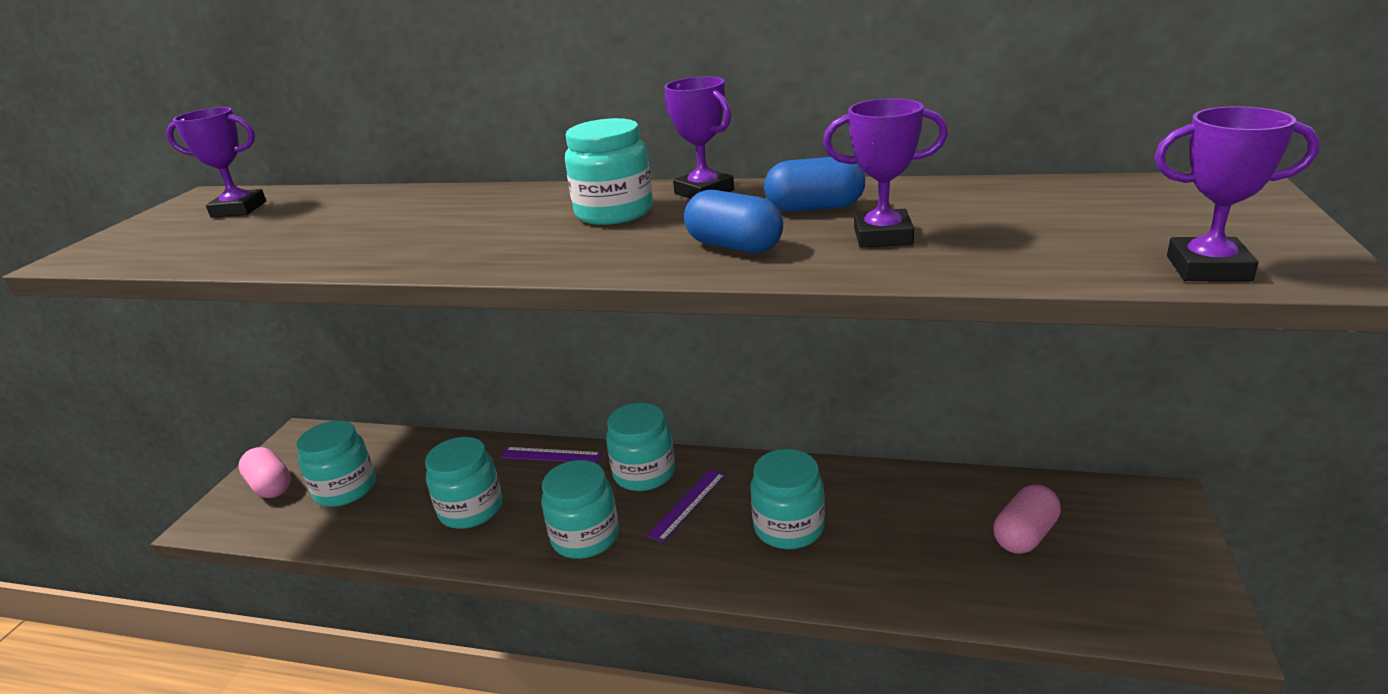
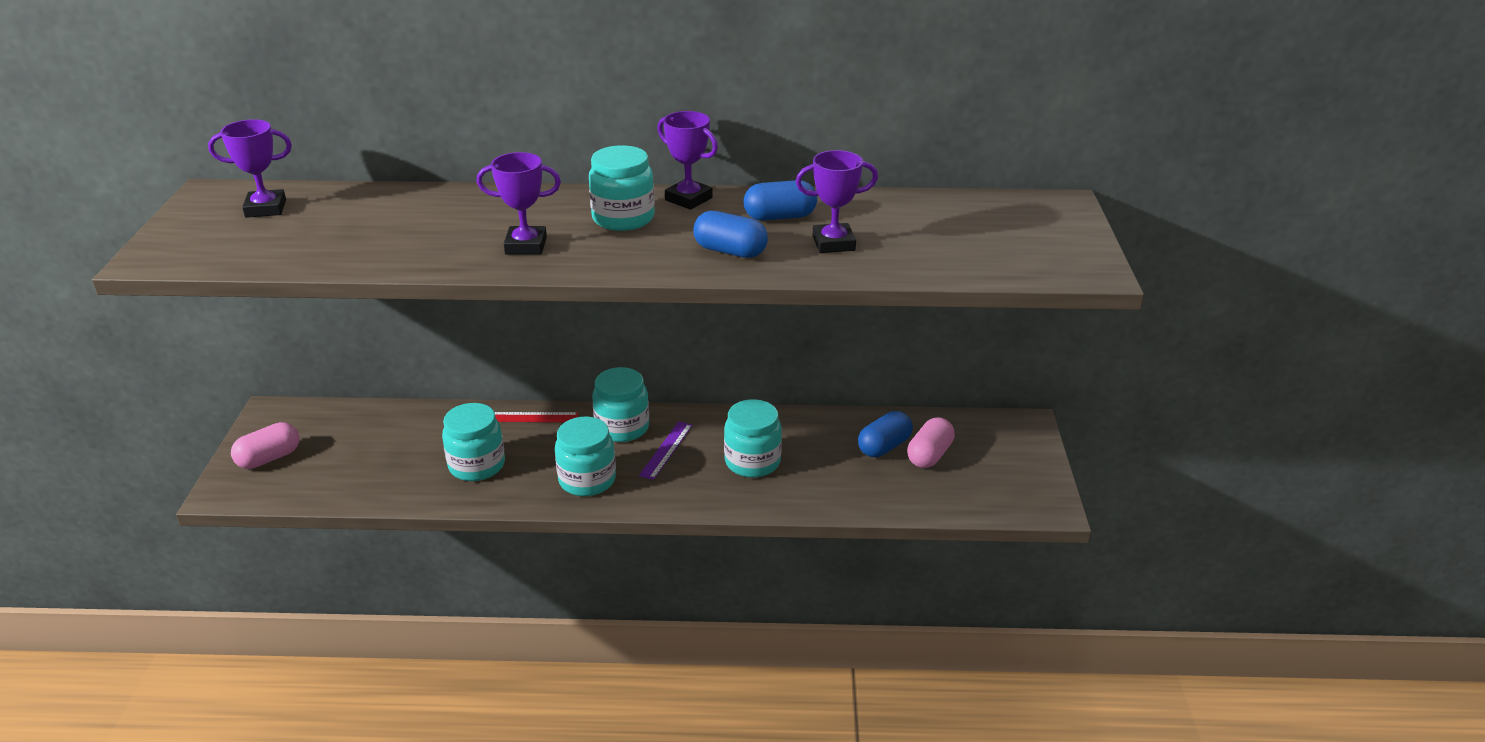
camera: 15 degrees left, 5 degrees up
pink capsule [238,447,291,498] -> pink capsule turned 75 degrees counterclockwise [231,422,299,469]
turquoise jar [296,420,376,507] -> none
purple ruler [501,447,601,463] -> red ruler [495,412,579,422]
purple trophy [1154,106,1320,281] -> purple trophy moved to [477,152,561,254]
none -> blue capsule [858,411,913,457]

